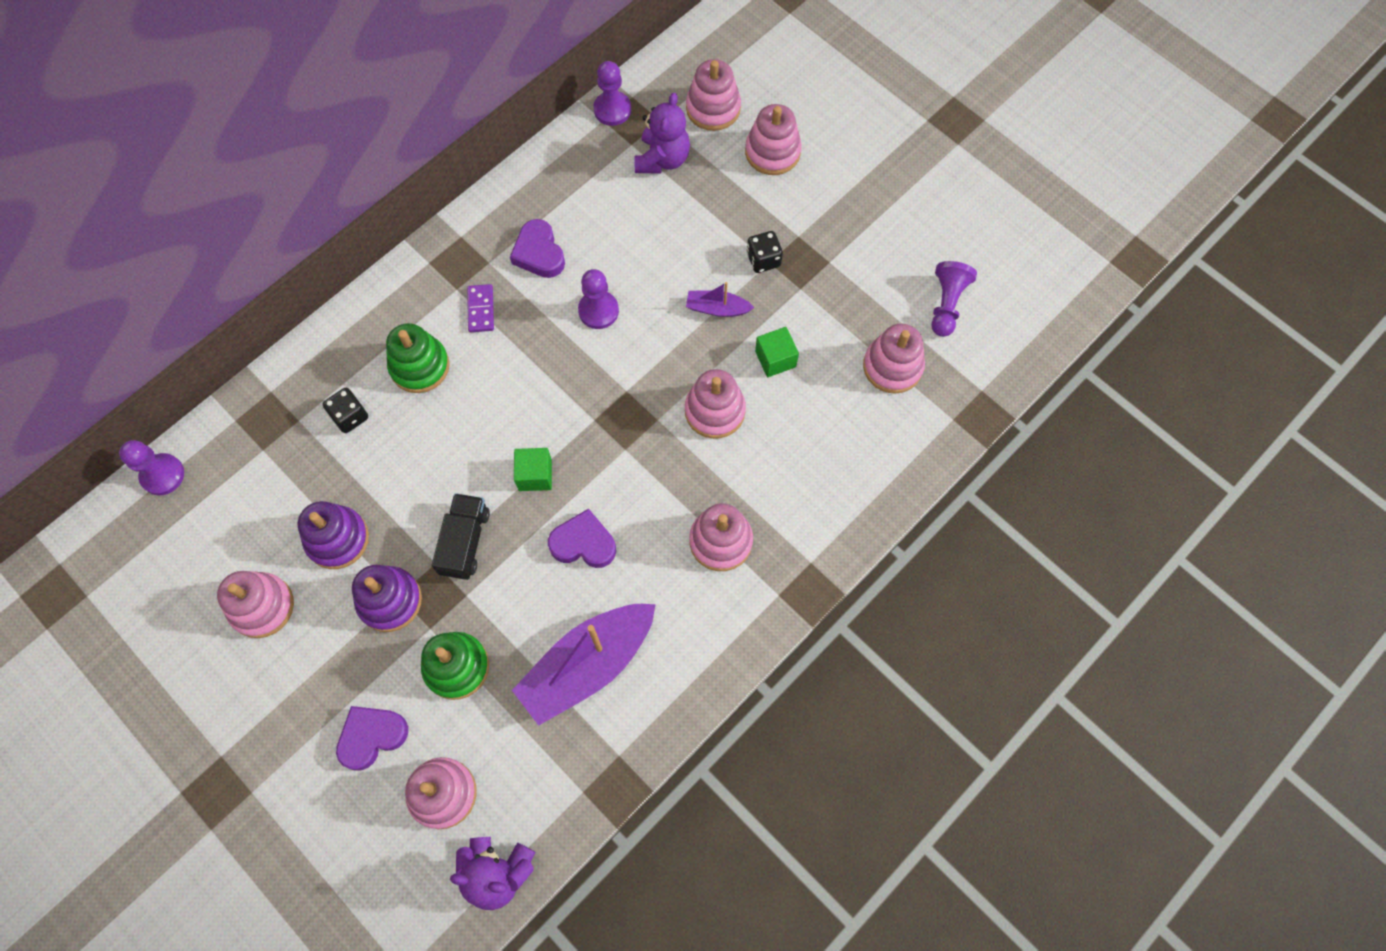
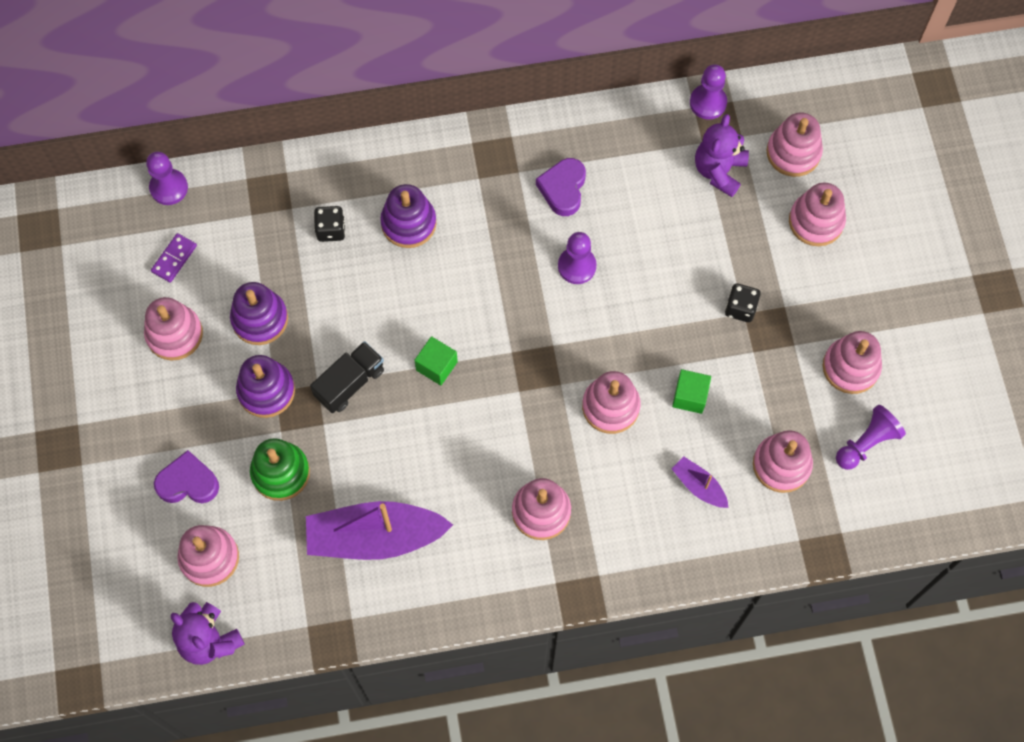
camera: 35 degrees right, 0 degrees up
green stacking toy [386,323,450,393] -> purple stacking toy [380,184,437,248]
purple domino [467,284,494,332] -> purple domino moved to [151,233,197,283]
purple heart [548,509,616,568] -> none
purple teddy bear [635,93,690,174] -> purple teddy bear turned 150 degrees clockwise [695,114,749,197]
purple boat [686,282,754,317] -> purple boat moved to [672,456,729,508]
none -> pink stacking toy [823,331,882,394]

